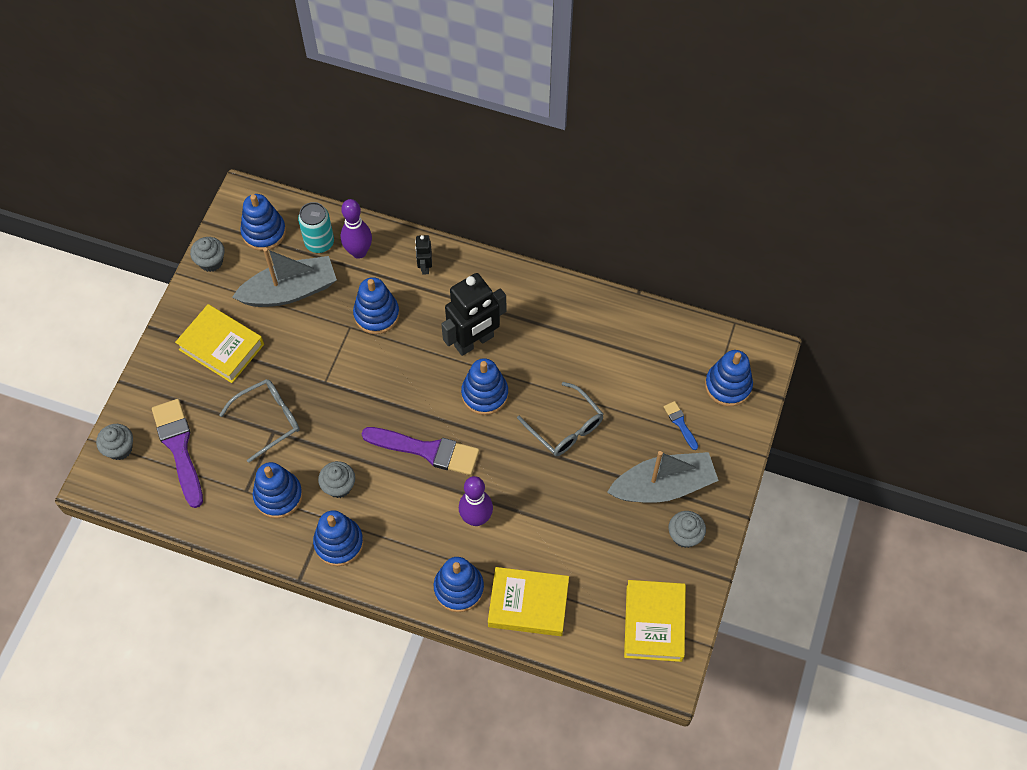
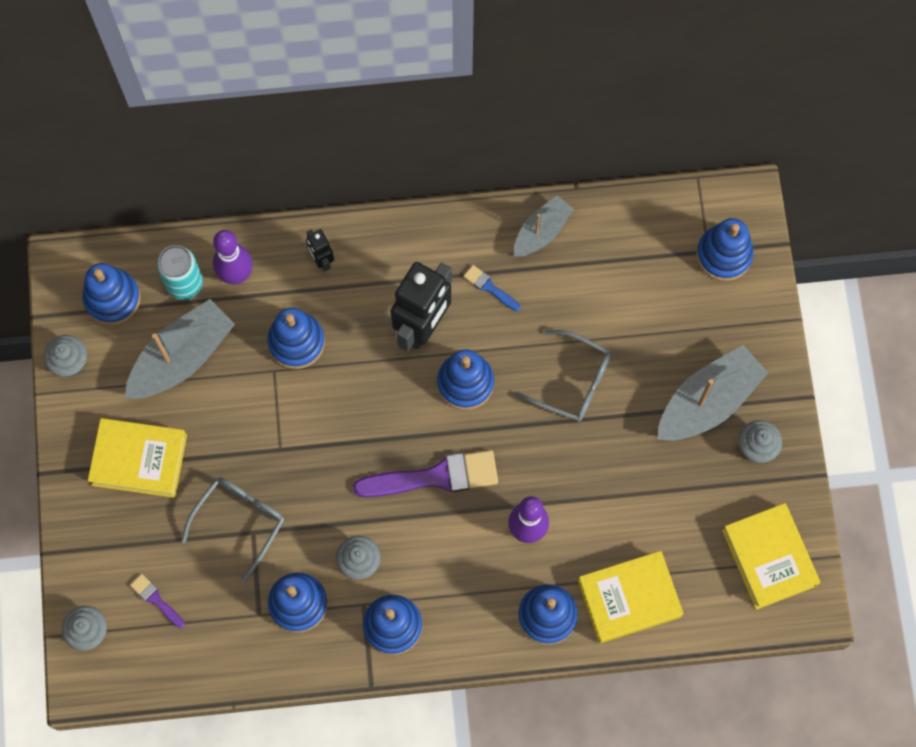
camera: 25 degrees left, 10 degrees up
purple brush [152,399,203,508] -> purple brush [130,574,185,628], size x0.47
blue brush [664,401,698,450] -> blue brush moved to [463,265,520,311]
none -> grey boat [514,195,574,257]

